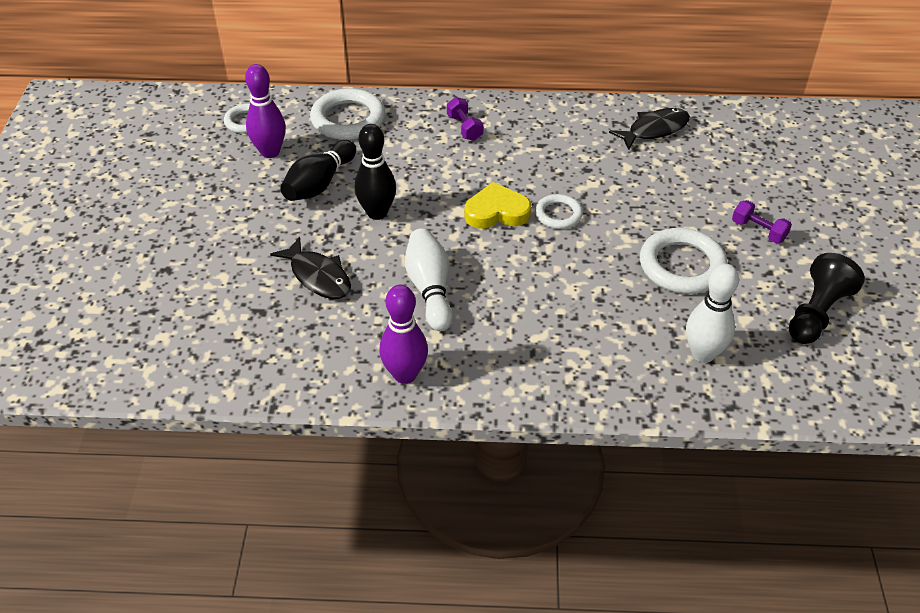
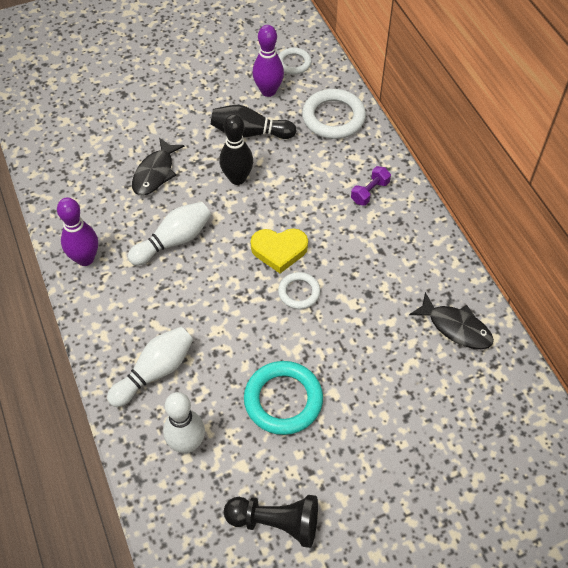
camera: 65 degrees right, 10 degrees up
yellow heart [464,182,531,229] -> yellow heart turned 120 degrees clockwise [251,228,308,273]
white ring [640,228,727,294] -> turquoise ring [244,361,323,435]
purple dumbbell [732,200,792,243] -> none
none -> white bowling pin [107,327,193,407]

